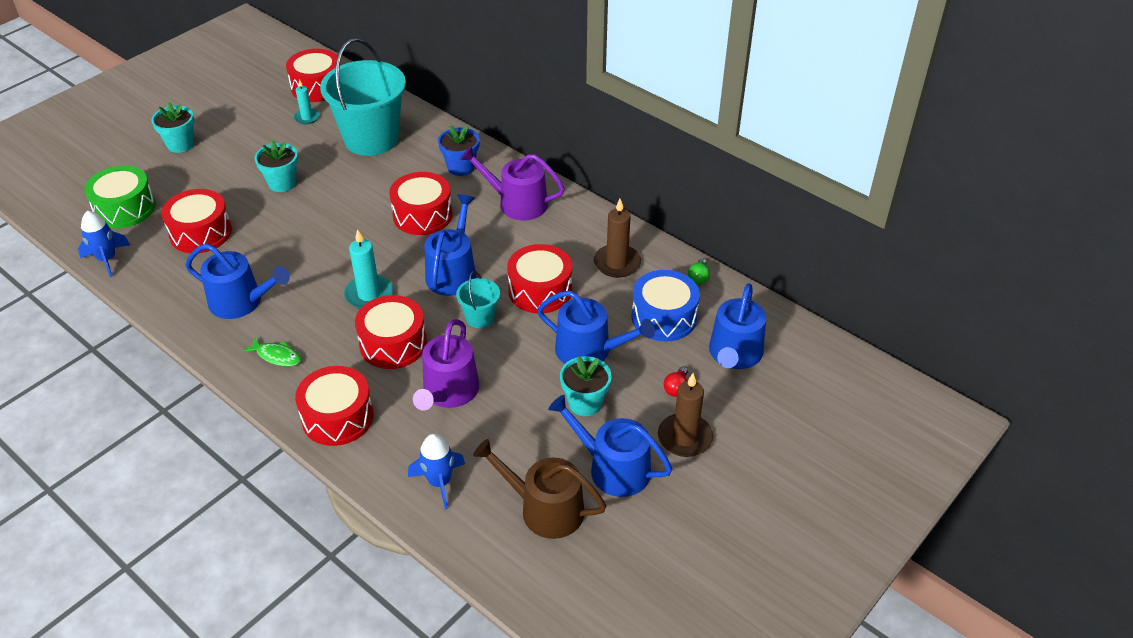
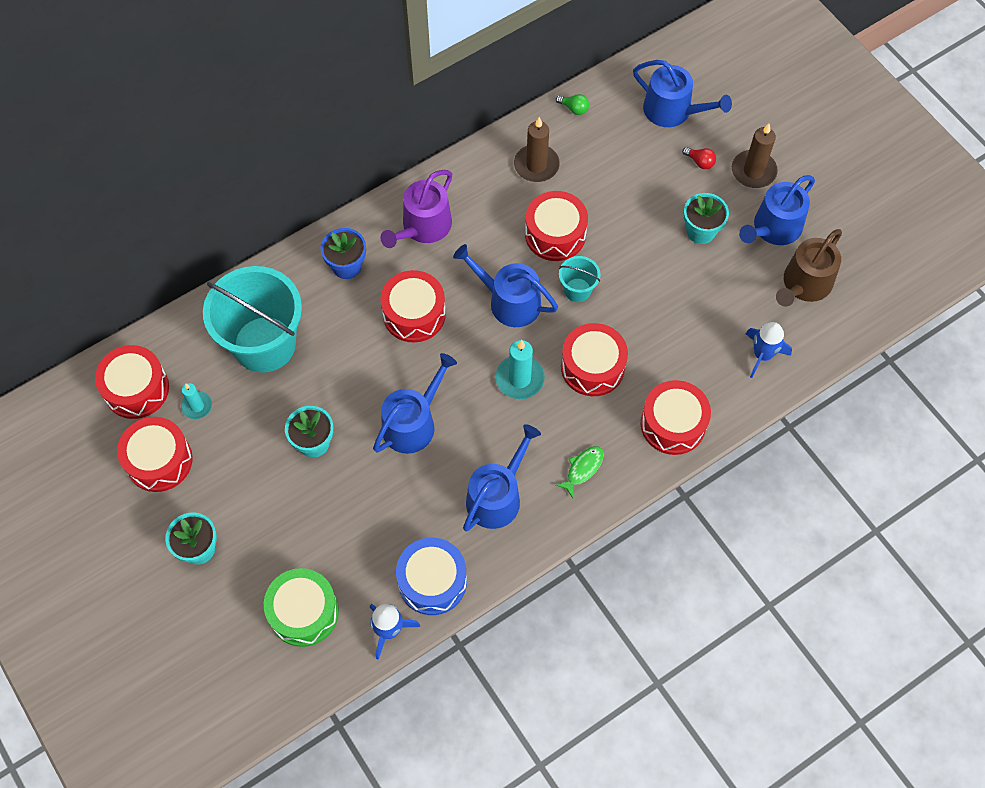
camera: 75 degrees left, 20 degrees up
red drum [161,189,232,253] -> red drum moved to [117,417,193,492]
purple watering can [413,319,479,411] -> none
blue watering can [537,290,655,364] -> blue watering can moved to [373,353,457,454]
blue drum [631,270,700,341] -> blue drum moved to [396,538,467,615]

